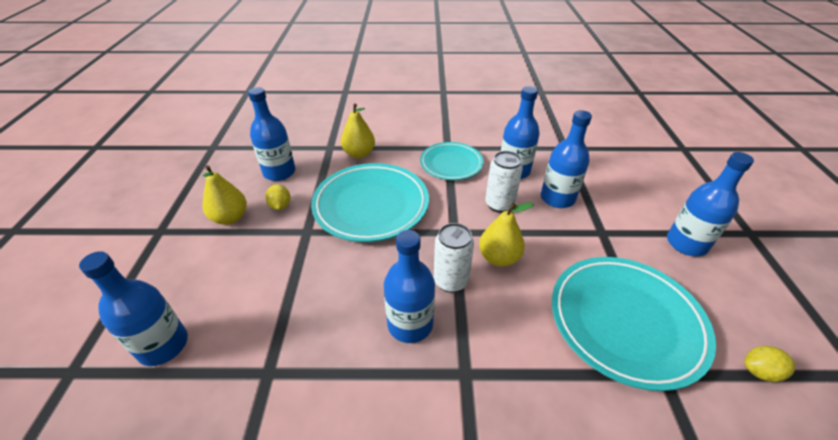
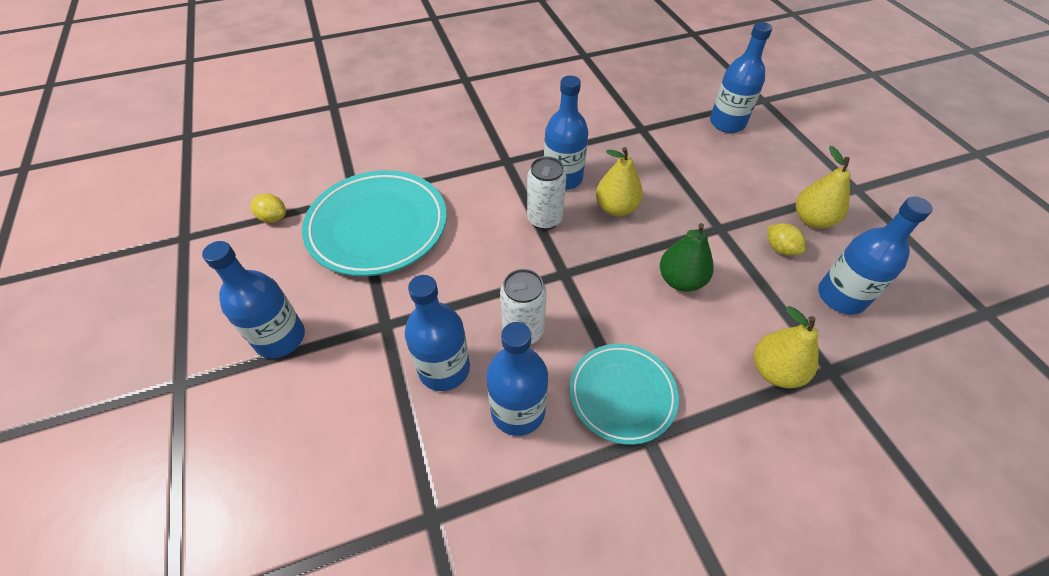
camera: 160 degrees right, 10 degrees up
turquoise plate [311,163,429,242] -> green pear [660,223,714,292]
yellow pear [479,202,534,267] -> yellow pear moved to [596,147,643,216]
yellow lemon [744,346,795,382] -> yellow lemon turned 45 degrees clockwise [251,194,286,223]

